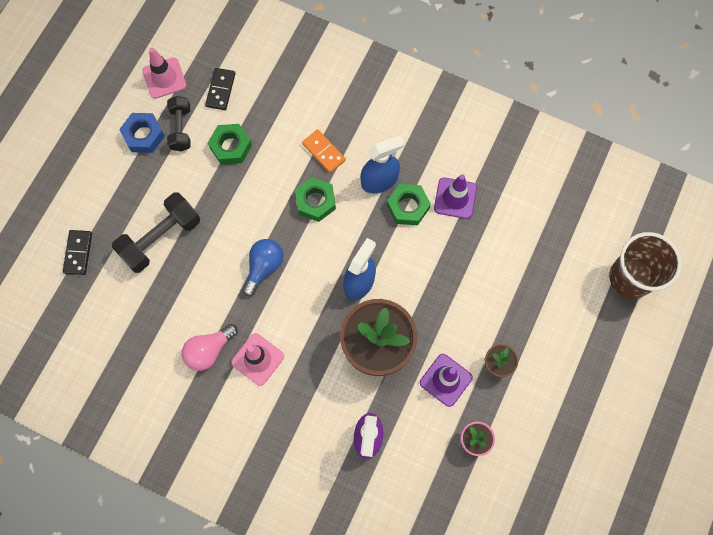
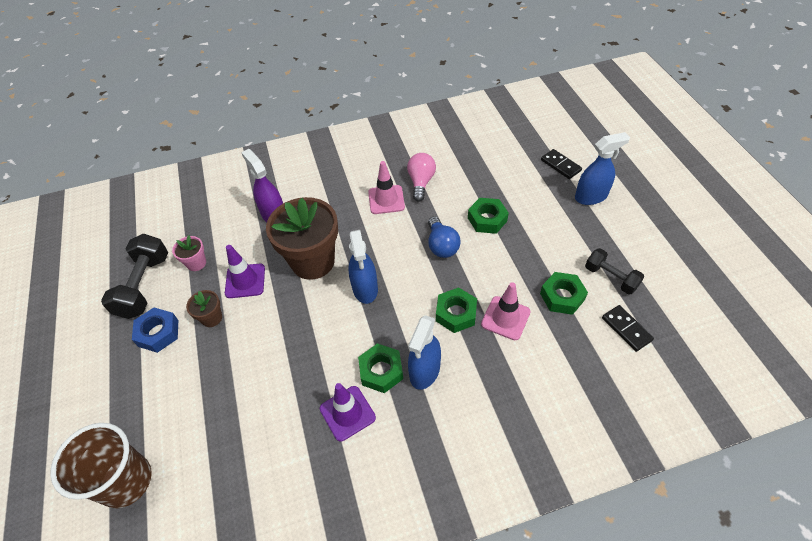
camera: 140 degrees right, 20 degrees down
black dumbbell [112,192,200,273] -> black dumbbell moved to [101,234,168,319]
blue nut [119,113,165,153] -> blue nut moved to [132,307,178,353]
pink traffic cone [142,48,187,99] -> pink traffic cone moved to [481,282,531,340]
orange domino [302,129,346,173] -> none
none -> green nut [468,198,509,234]
none -> blue spray bottle [575,132,630,205]

